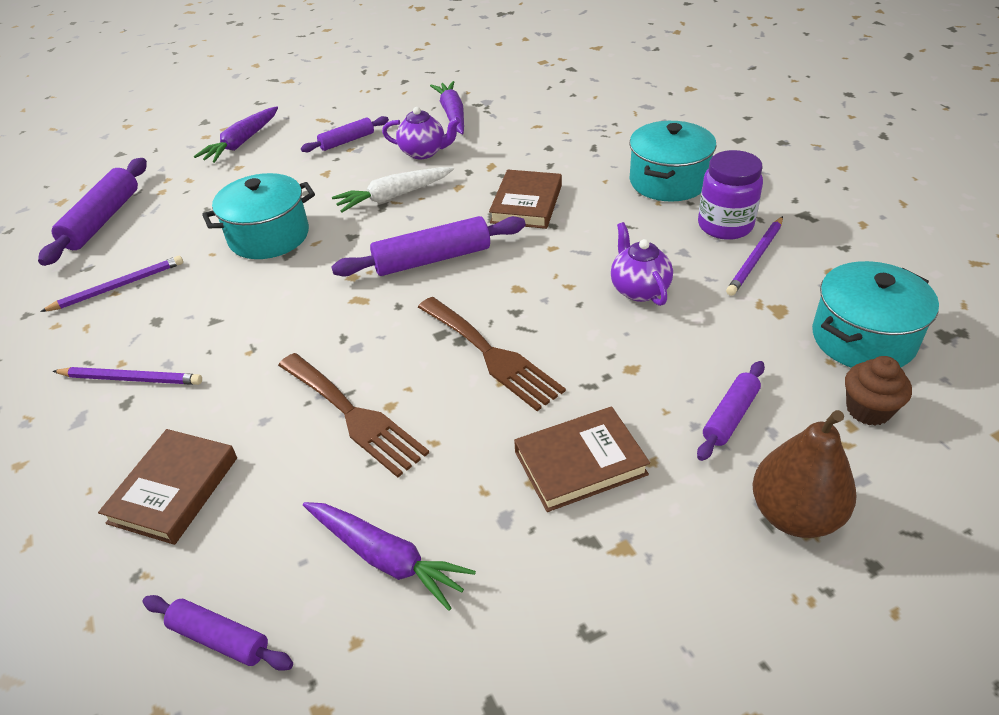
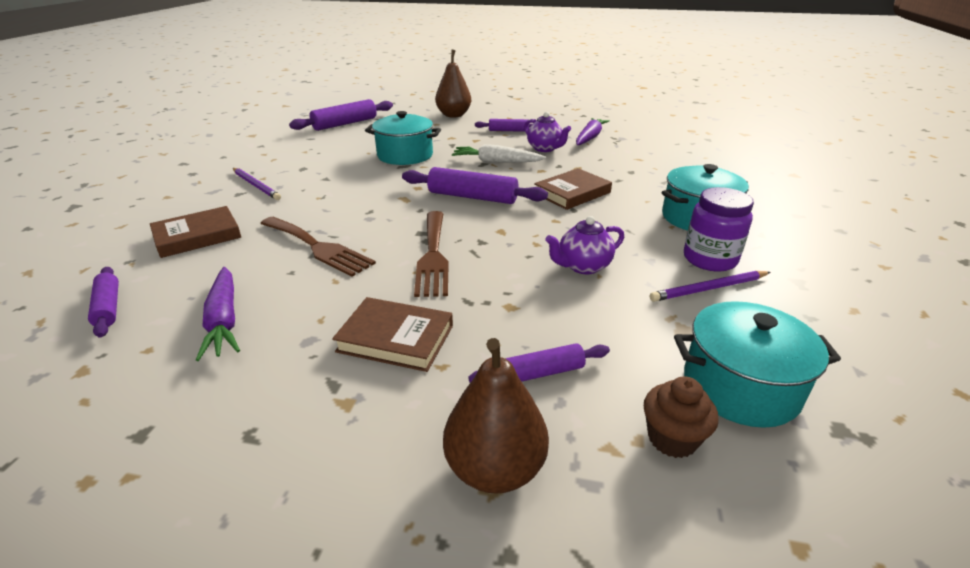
camera: 35 degrees right, 10 degrees down
purple pencil [40,256,183,312] -> none
purple carrot [194,106,278,163] -> brown pear [435,50,471,118]
brown fork [278,353,429,477] -> brown fork turned 45 degrees counterclockwise [260,217,376,277]
purple teapot [611,222,673,306] -> purple teapot turned 135 degrees counterclockwise [545,216,624,274]

